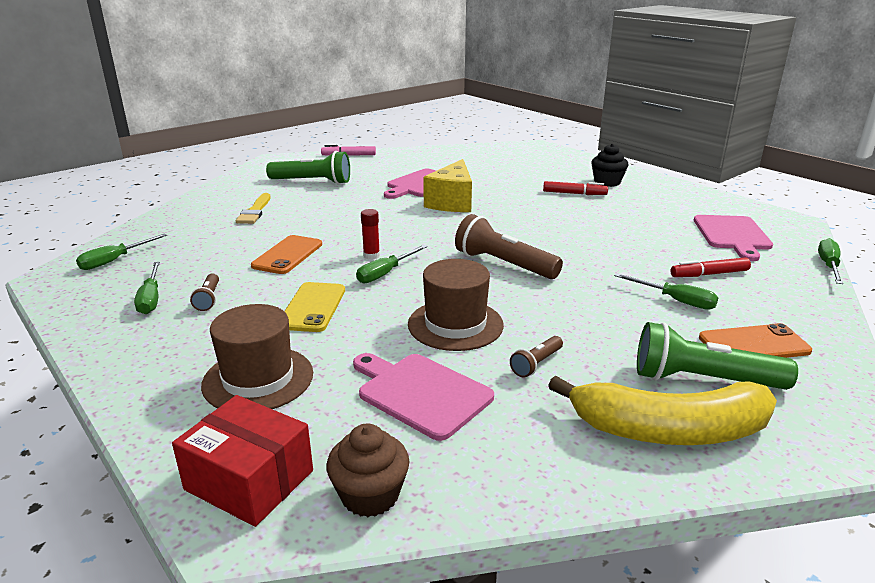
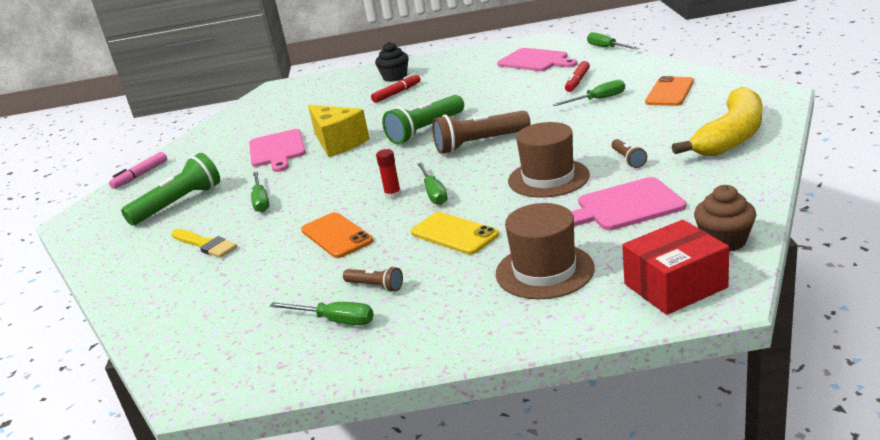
camera: 50 degrees left, 0 degrees up
green screwdriver [76,233,167,270] -> green screwdriver moved to [251,172,269,212]
green flashlight [637,322,798,390] -> green flashlight moved to [382,95,464,144]

